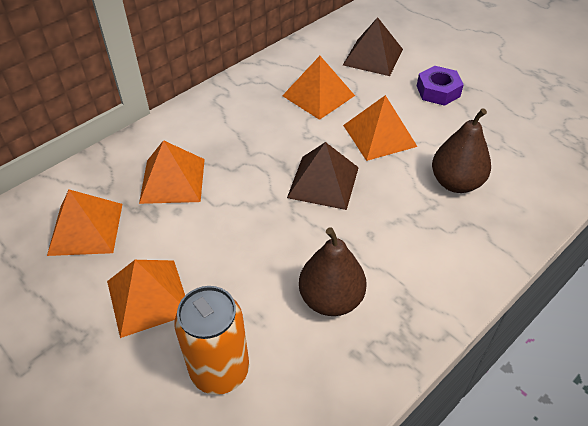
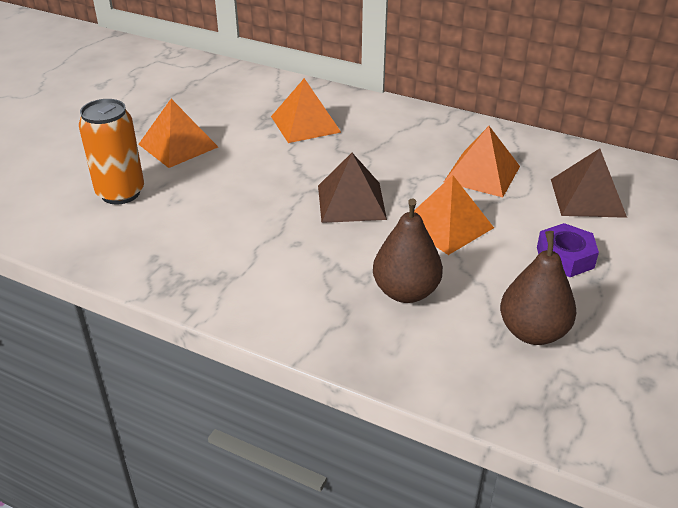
camera: 70 degrees right, 10 degrees down
orange pyramid [47,189,122,256] -> none
brown pear [299,227,367,316] -> brown pear moved to [500,231,576,345]

